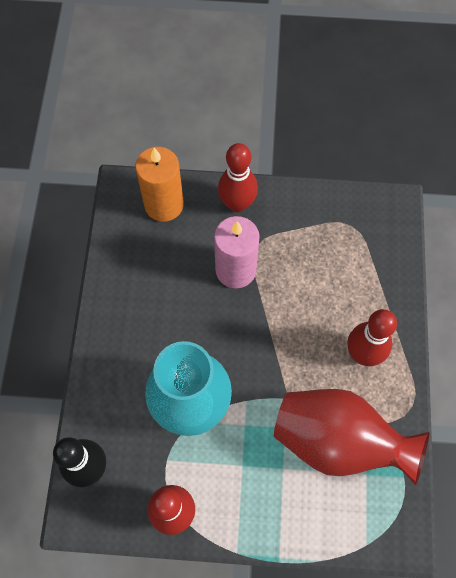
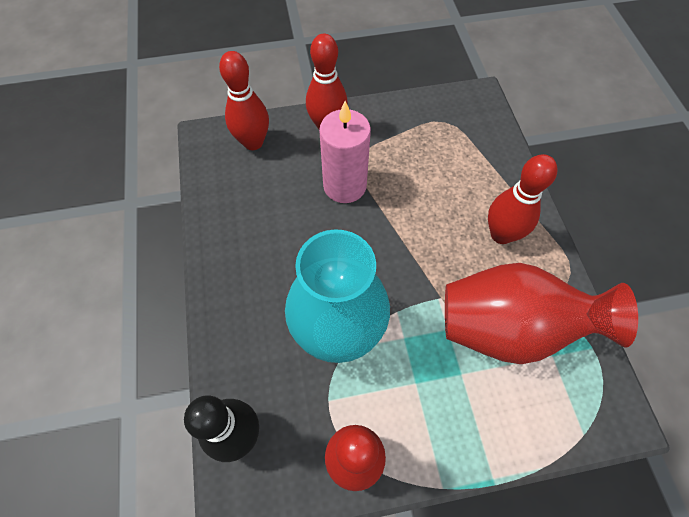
camera: 15 degrees left, 5 degrees down
orange candle [135,147,184,222] -> red bowling pin [219,51,269,150]

